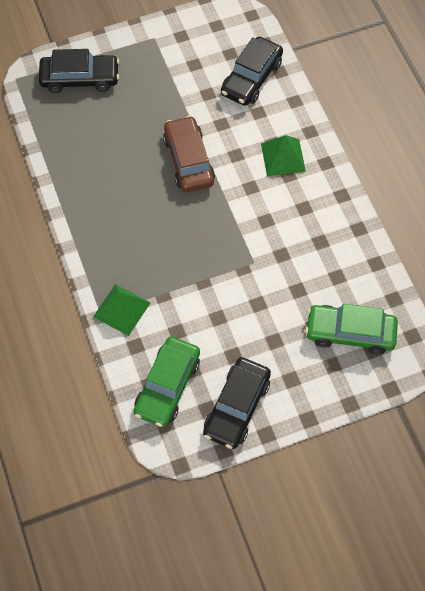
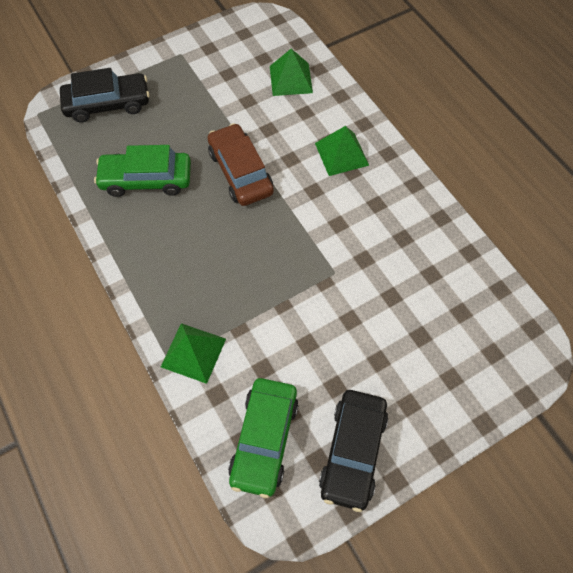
camera: 10 degrees left, 0 degrees up
black car [221,37,283,106] -> green pyramid [270,49,313,96]
green car [305,304,398,355] -> green car moved to [94,145,191,197]

